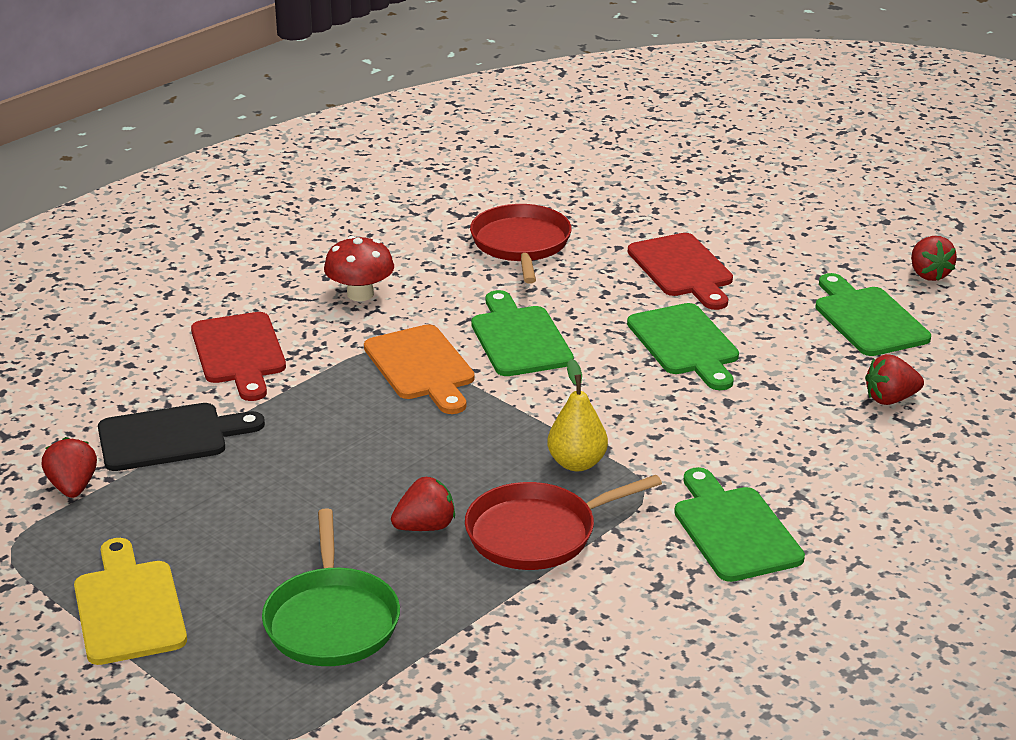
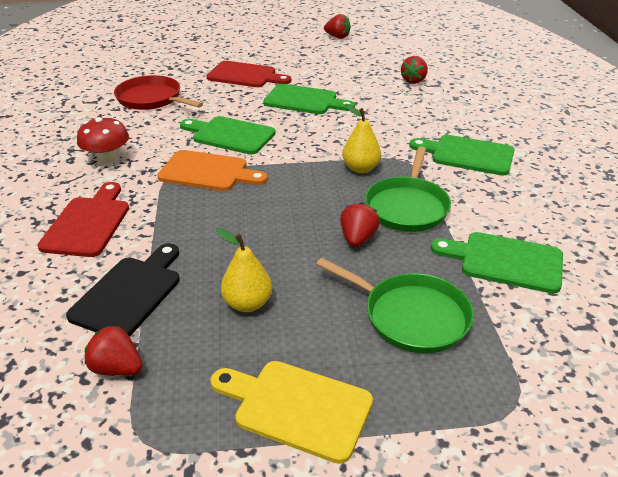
camera: 50 degrees left, 5 degrees up
red cutting board [191,312,286,401] -> red cutting board turned 105 degrees counterclockwise [38,182,129,257]
red pan [465,475,662,570] -> green pan [365,147,451,232]
green cutting board [815,273,931,356] -> green cutting board moved to [431,232,563,294]
none -> yellow pear [216,228,272,312]

